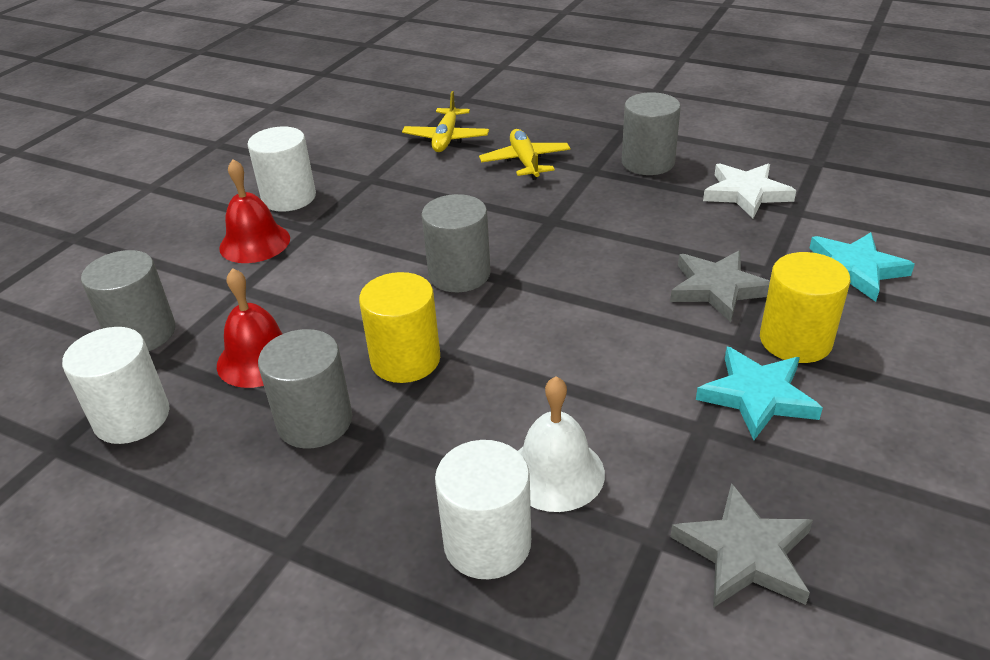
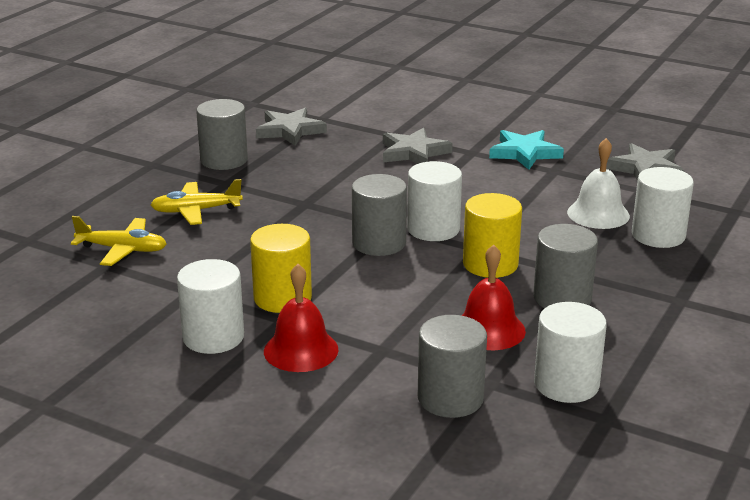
camera: 90 degrees left, 10 degrees down
white star [703,163,796,218] -> grey star [256,108,327,146]
yellow cylinder [760,252,850,363] -> yellow cylinder moved to [250,224,312,313]
turquoise star [809,232,915,302] -> none
none -> white cylinder [407,161,462,241]

